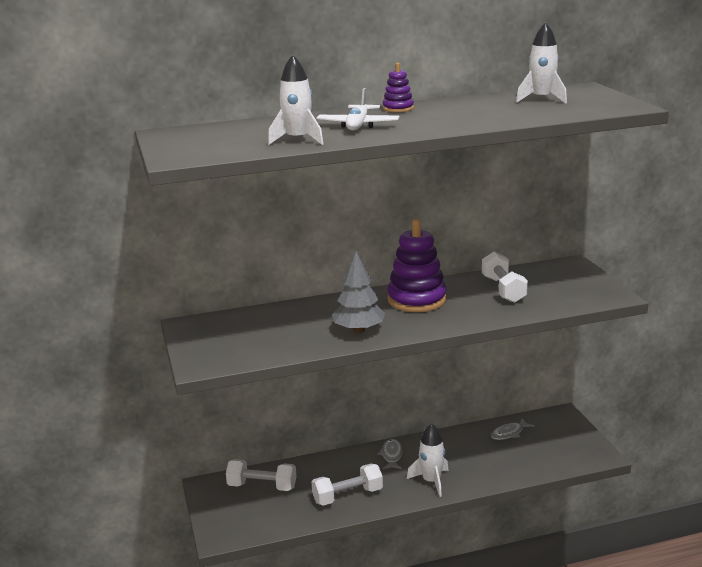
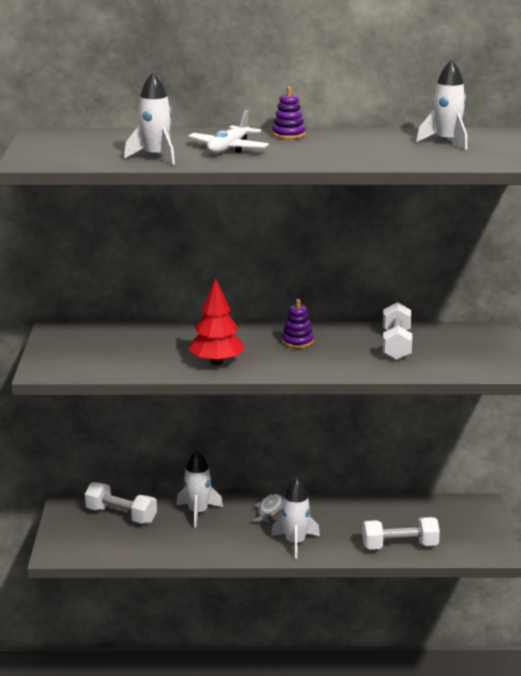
camera: 15 degrees right, 0 degrees up
white dumbbell [312,464,383,506] -> white dumbbell moved to [362,517,440,549]
grey tree [332,251,385,333] -> red tree [189,277,245,365]
purple stacking toy [387,219,447,312] -> purple stacking toy [282,299,314,348], size x0.50
grey fish [491,418,535,440] -> none
none -> white rocket [176,450,223,528]

